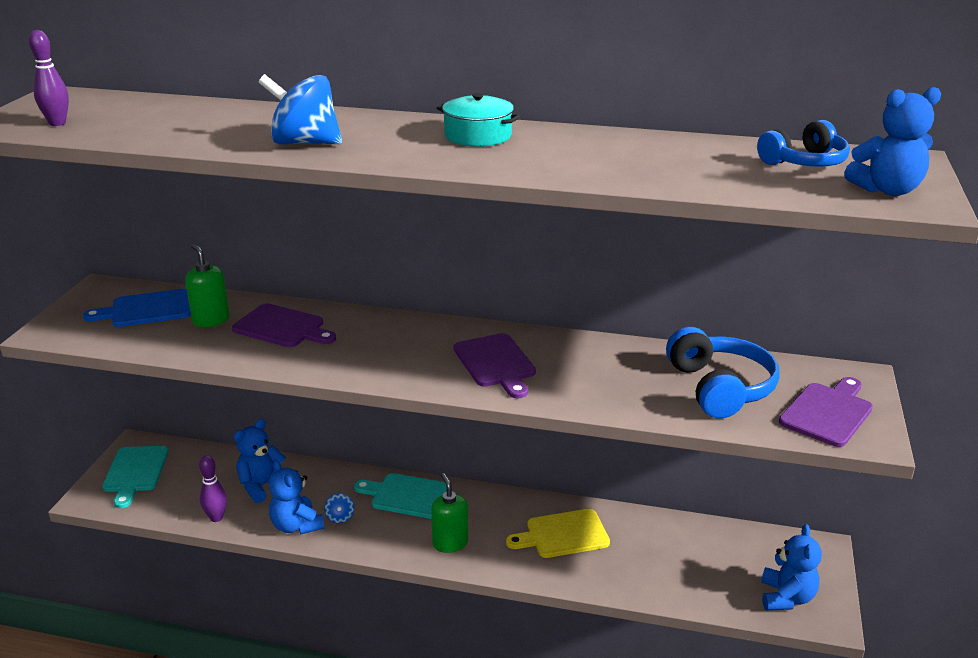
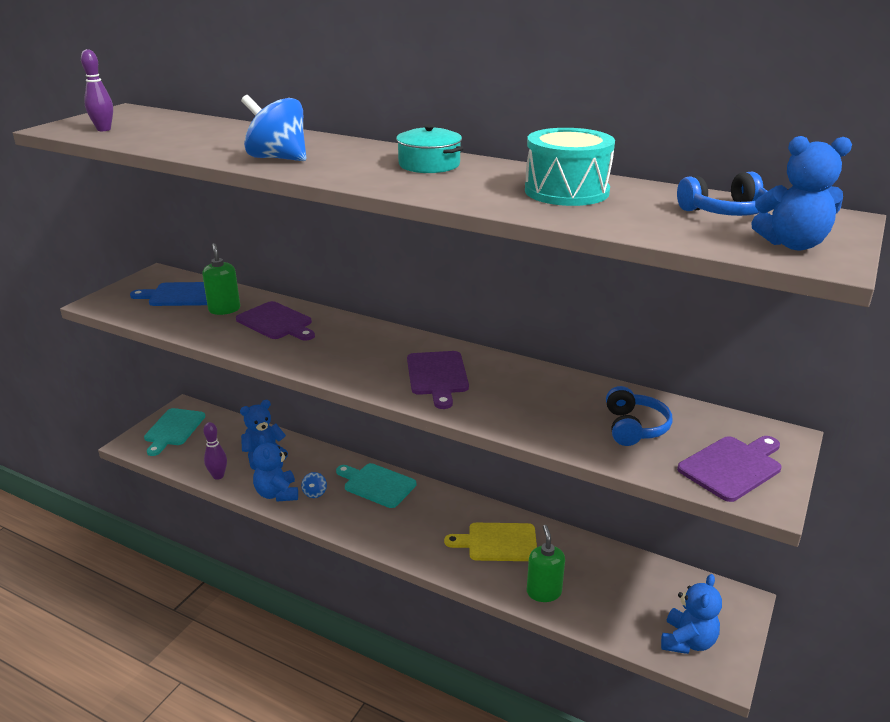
camera: 15 degrees right, 0 degrees up
green soap dispenser [431,473,468,553] -> green soap dispenser moved to [527,525,565,602]
blue headphones [666,327,780,419] -> blue headphones [606,386,673,446], size x0.66
none -> turquoise drum [525,128,615,206]

